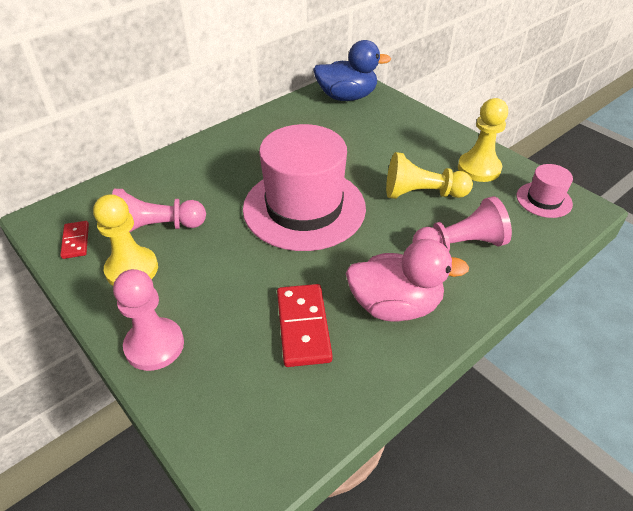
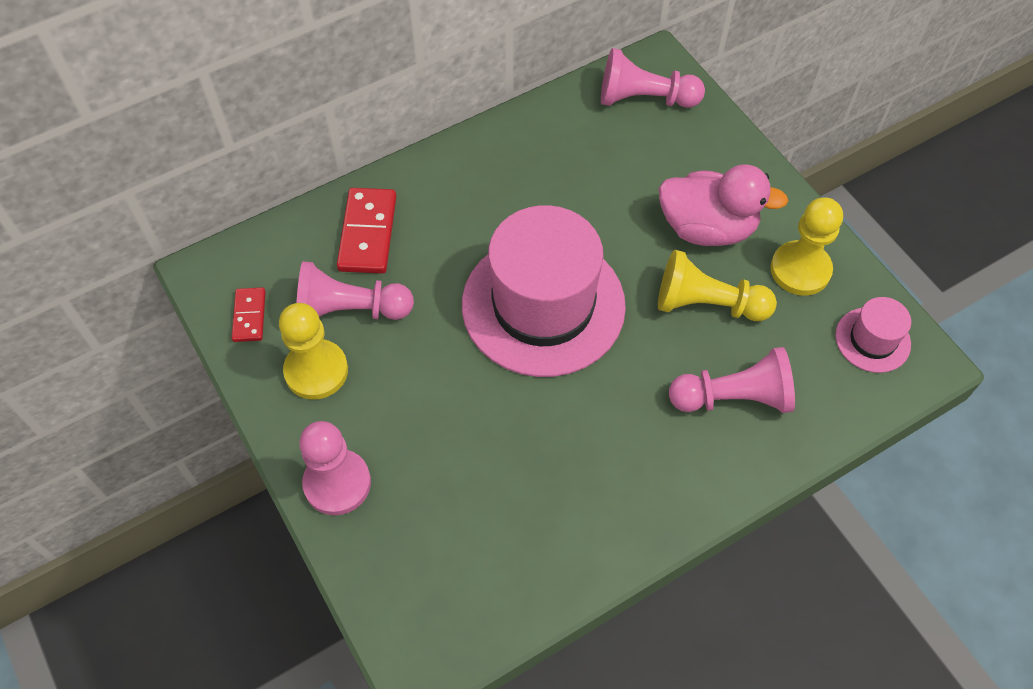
camera: 10 degrees right, 15 degrees up
red domino [277,284,333,367] -> red domino moved to [337,188,397,274]
blue duck [313,40,391,101] -> pink pawn [601,48,705,108]
pink duck [346,239,469,322] -> pink duck moved to [659,164,788,246]

